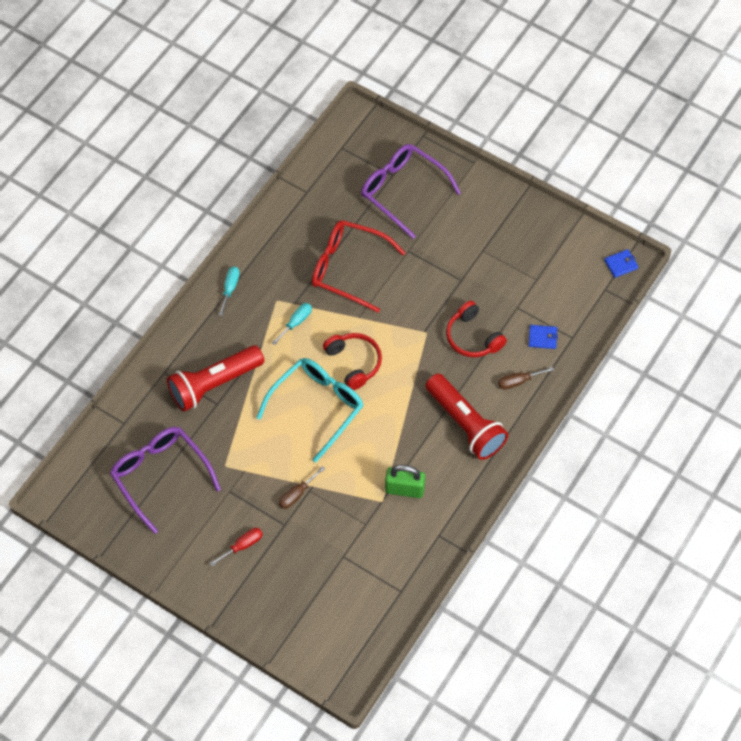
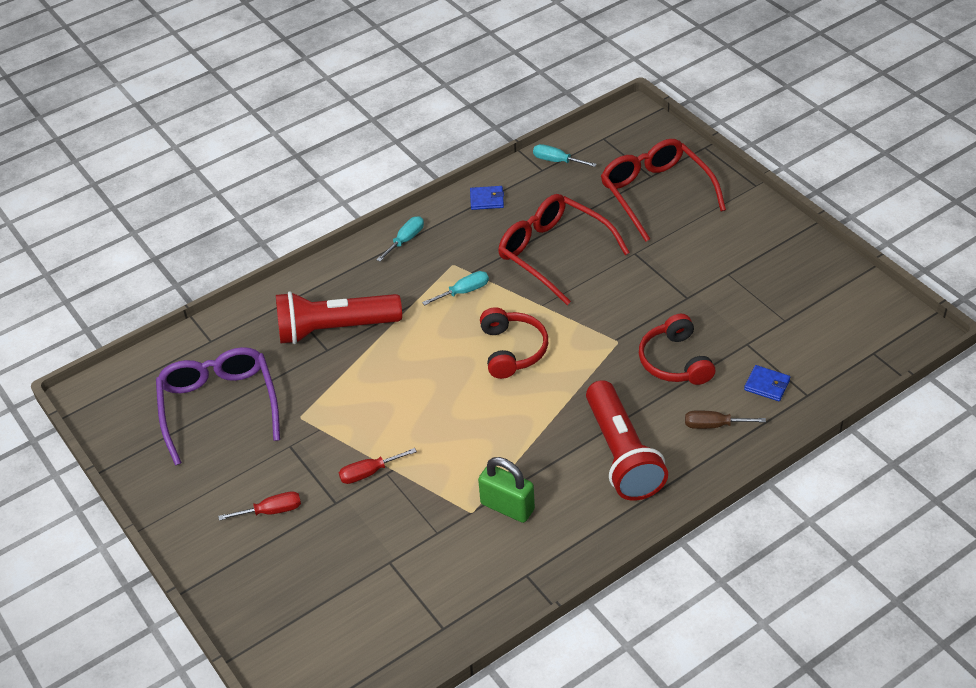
camera: 25 degrees right, 15 degrees down
turquoise glasses [256,358,364,462] -> none
brown screwdriver [279,466,325,509] -> red screwdriver [339,448,417,484]
purple glasses [361,144,461,239] -> red glasses [601,139,726,242]
blue wallet [604,249,638,278] -> blue wallet moved to [470,186,504,210]
none -> turquoise screwdriver [533,144,597,167]

